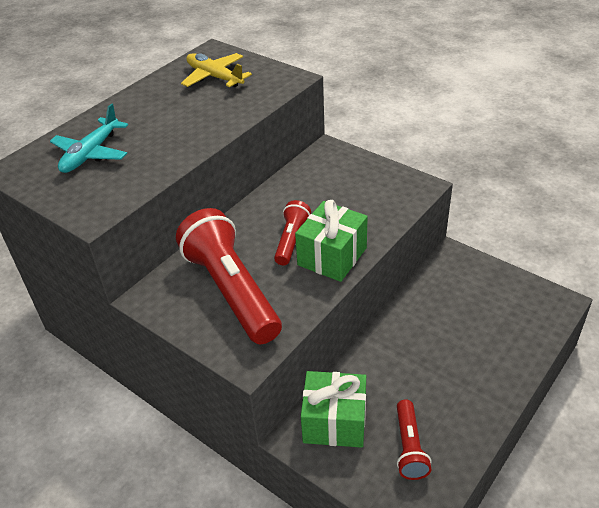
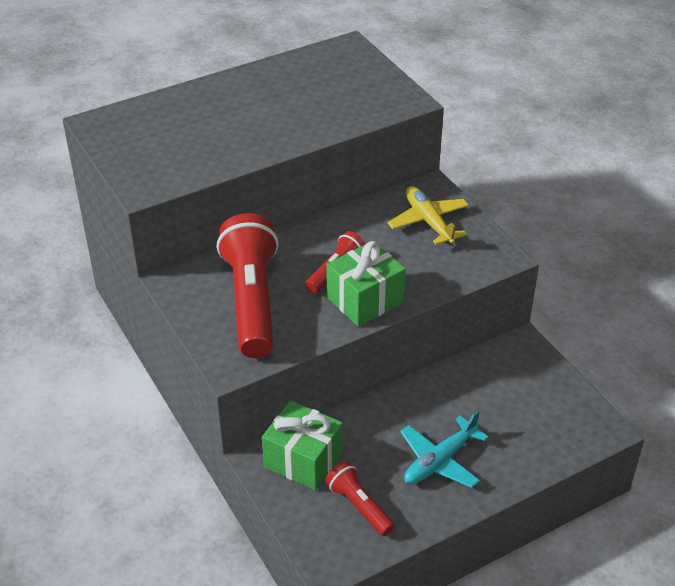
camera: 20 degrees right, 0 degrees up
turquoise plane [50,103,128,173] -> turquoise plane moved to [400,411,489,488]
yellow plane [181,53,252,87] -> yellow plane moved to [388,186,469,245]
red flashlight [397,399,431,480] -> red flashlight turned 120 degrees clockwise [325,461,395,536]

